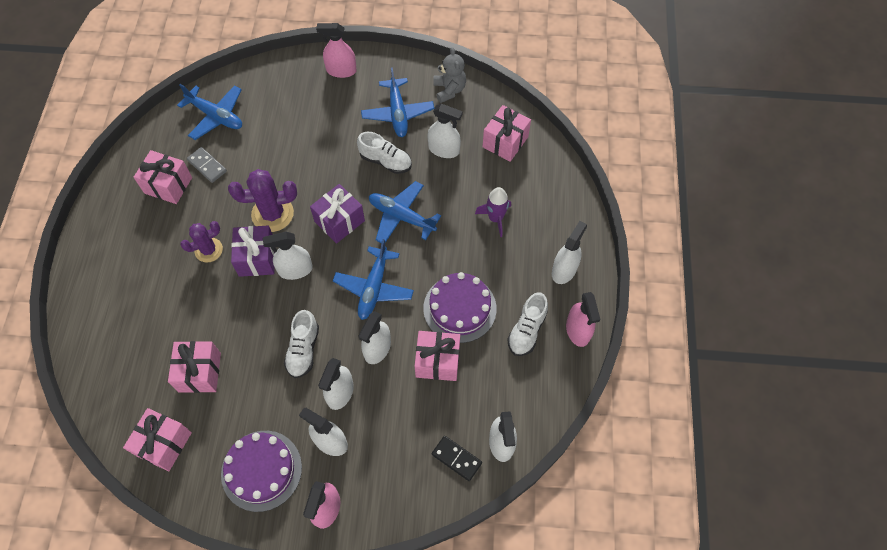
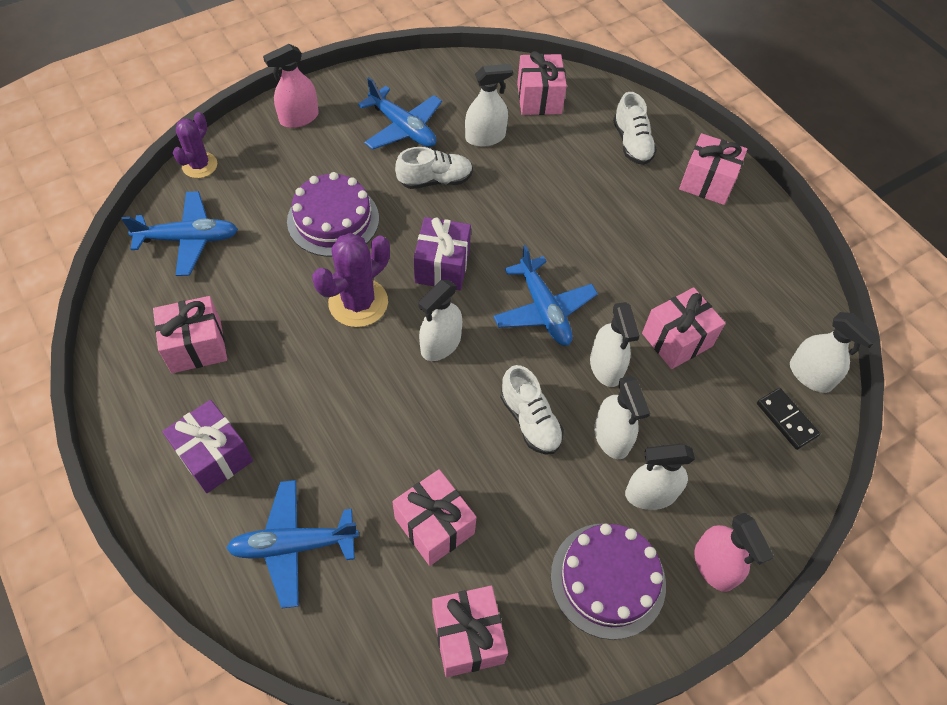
camera: 40 degrees left, 5 degrees down
purple cactus [180,221,223,263] -> purple cactus moved to [173,112,217,178]
grey domino [187,147,227,183] -> none
purple gift [231,226,275,277] -> purple gift moved to [162,400,253,493]
blue plane [369,181,441,243] -> blue plane moved to [226,480,359,608]
purple cake [423,272,497,343] -> purple cake moved to [287,172,379,257]
black domino [432,436,482,481] -> black domino turned 60 degrees clockwise [757,388,820,450]
grey teddy bear [433,47,466,103] -> none
purple rocket [475,187,511,237] -> none
white shoe [507,292,548,356] -> white shoe moved to [613,92,657,165]
white spray bottle [552,221,587,284] -> pink gift [679,133,747,205]
pink spray bottle [566,292,601,347] -> none

